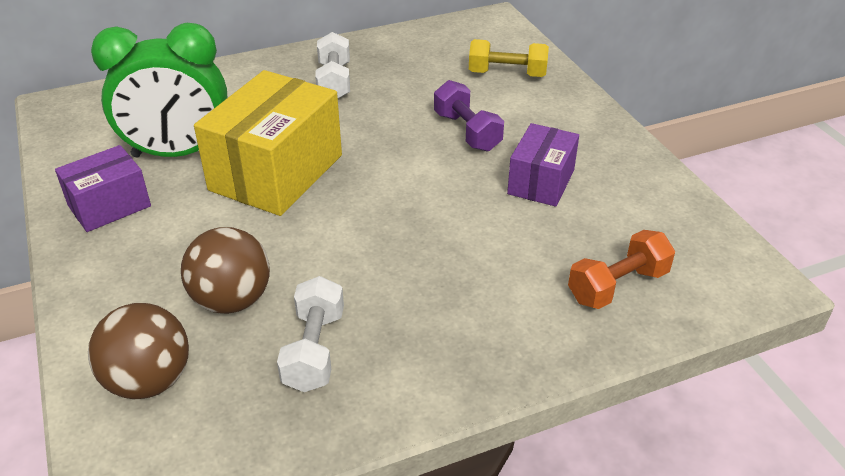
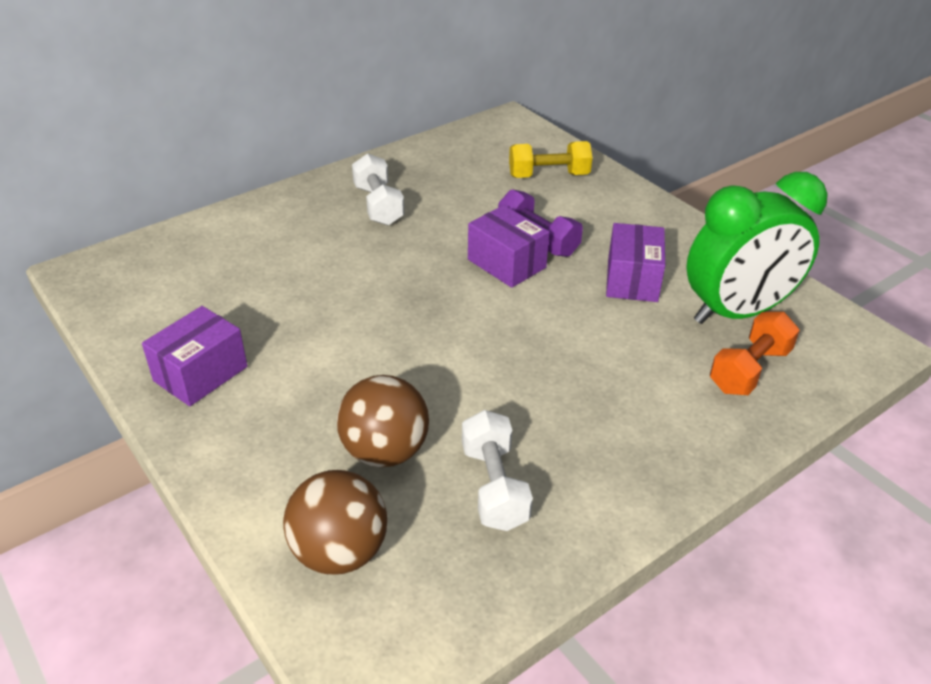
camera: 15 degrees left, 0 degrees up
green clock [91,23,227,157] -> green clock moved to [686,172,828,324]
yellow box [194,70,342,216] -> none
none -> purple box [468,205,550,288]

